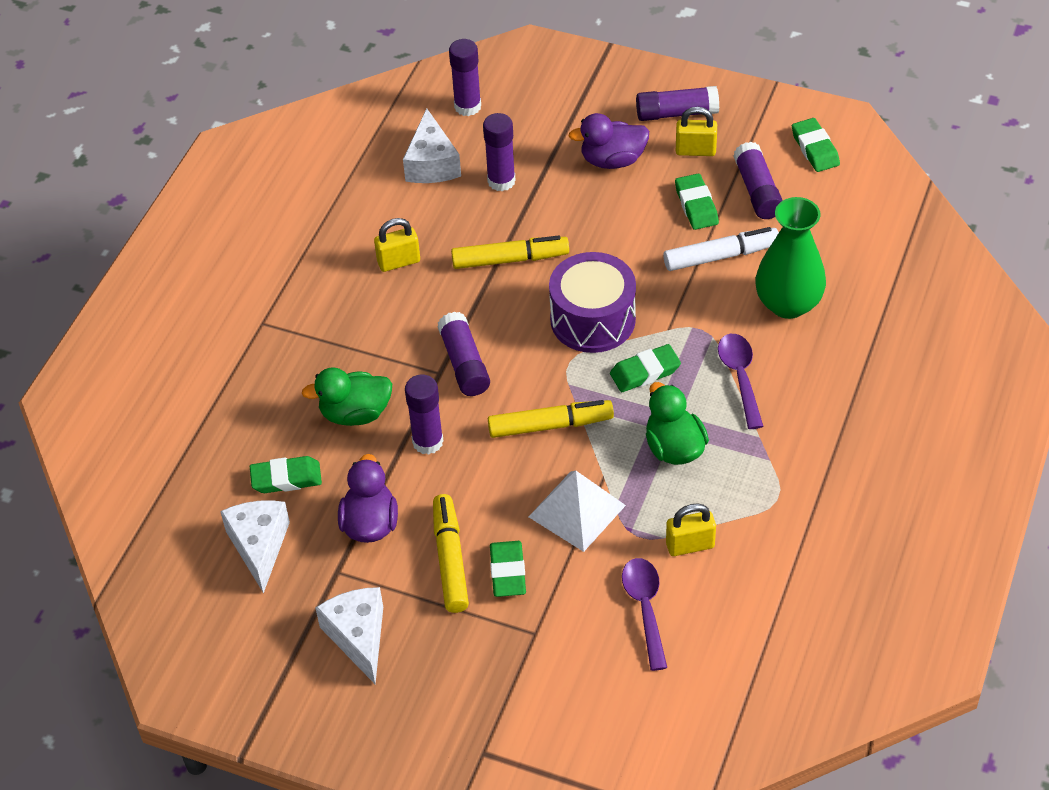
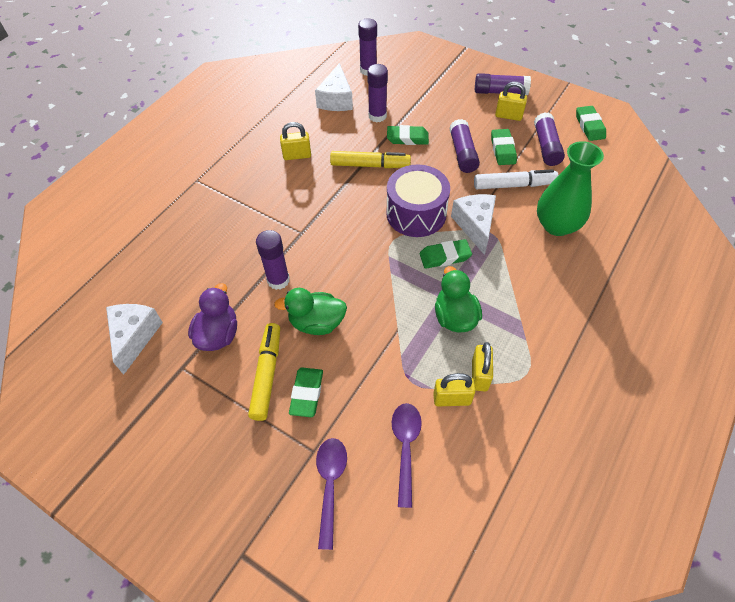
camera: 10 degrees right, 5 degrees up
green eraser [250,456,322,493] -> green eraser moved to [387,125,429,145]
green duck [302,367,392,426] -> green duck moved to [274,288,347,335]
white cheese [315,587,383,684] -> white cheese moved to [451,194,496,255]
purple glue stick [438,312,490,396] -> purple glue stick moved to [449,119,480,173]
yellow marker [488,400,614,438] -> none
white pyramid [529,471,626,552] -> none
purple duck [569,113,649,169] -> none
purple spoon [718,334,763,429] -> purple spoon moved to [316,438,347,550]
none -> yellow padlock [472,342,493,391]

